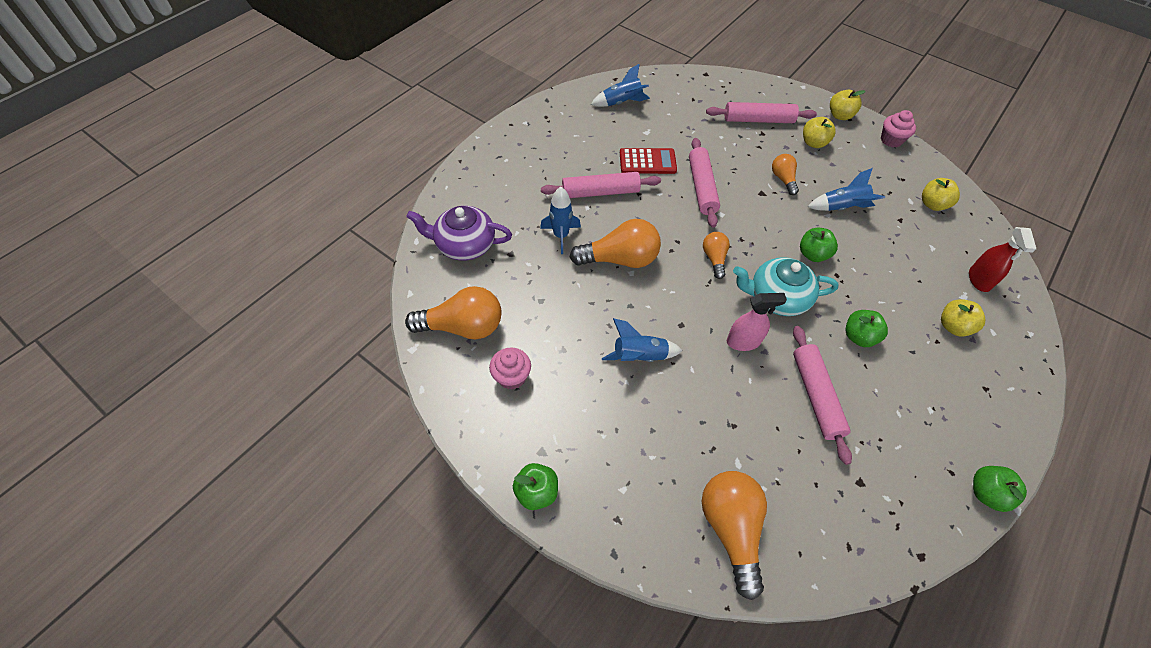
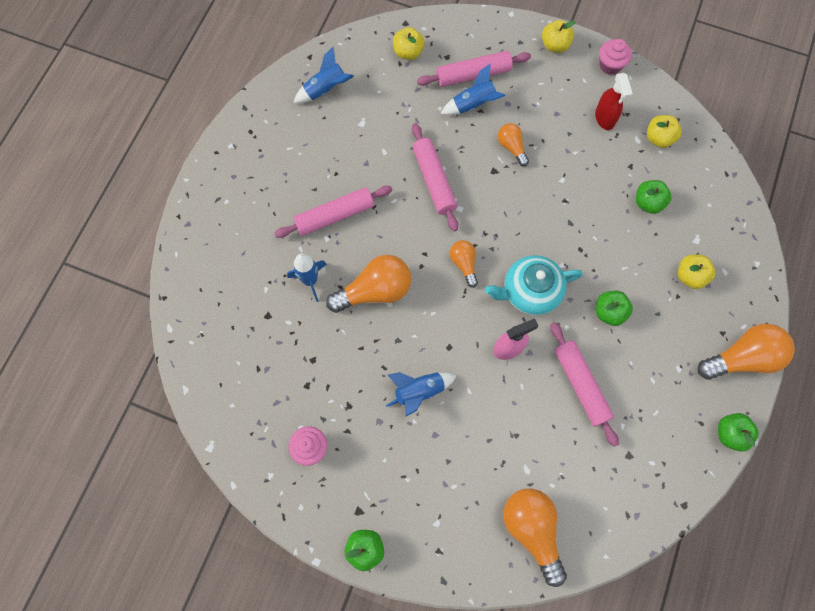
camera: 15 degrees left, 15 degrees up
orange light bulb [405,286,502,339] -> orange light bulb moved to [698,324,795,380]
purple teapot [406,206,512,261] -> none
red calculator [620,148,677,174] -> none
green apple [800,228,838,262] -> green apple moved to [636,180,671,214]
yellow apple [803,117,836,148] -> yellow apple moved to [393,27,425,60]
blue rocket [807,168,885,211] -> blue rocket moved to [441,63,505,115]
red spray bottle [969,227,1036,292] -> red spray bottle moved to [595,73,633,130]

